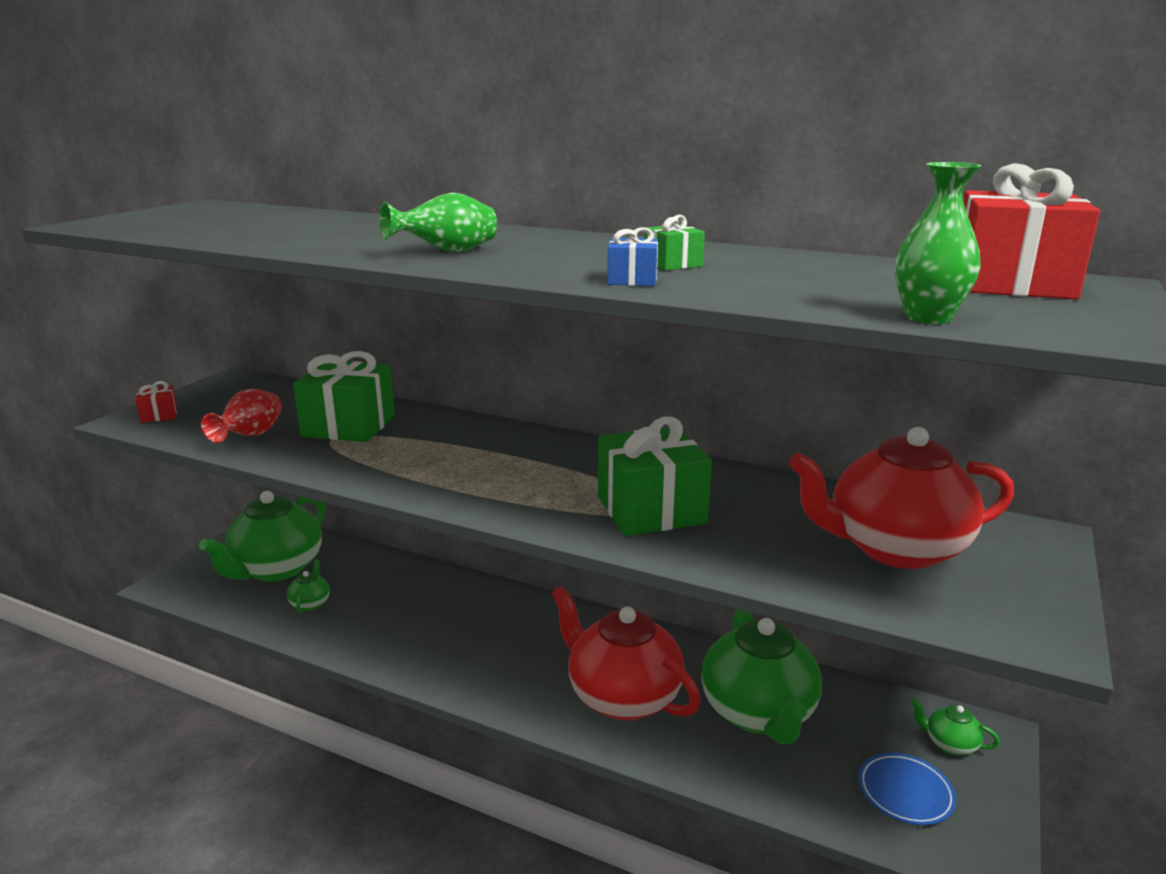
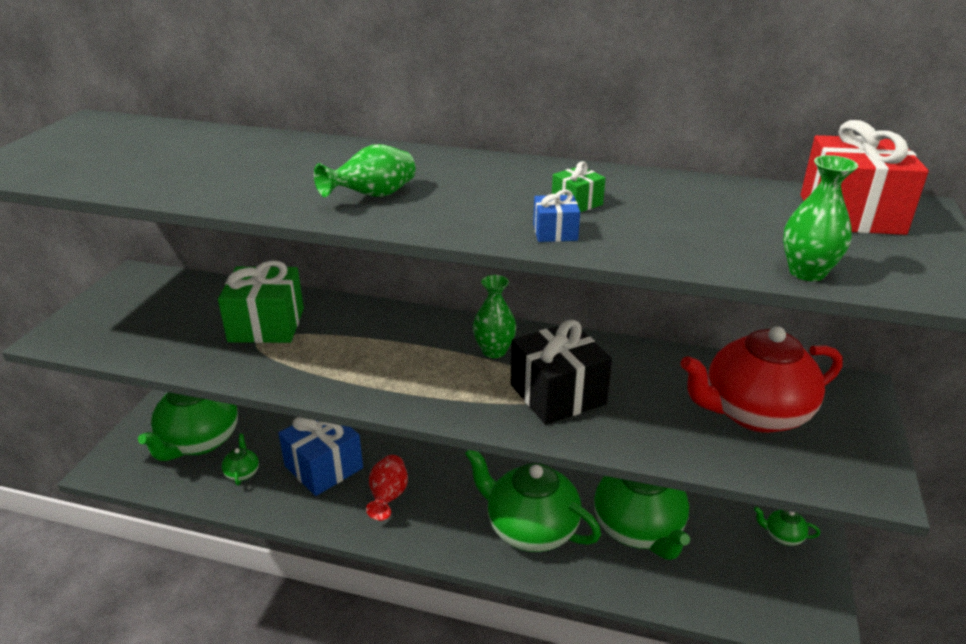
camera: 10 degrees left, 10 degrees up
red gift [135,381,177,423] -> none
red vase [201,389,282,443] -> red vase moved to [366,455,408,521]
red teapot [552,586,701,720] -> green teapot [465,450,601,552]
green gift [598,416,712,536] -> black gift [511,320,612,425]
blue plate [858,753,956,825] -> none
none -> blue gift [278,417,363,496]
none -> green vase [473,275,516,358]

